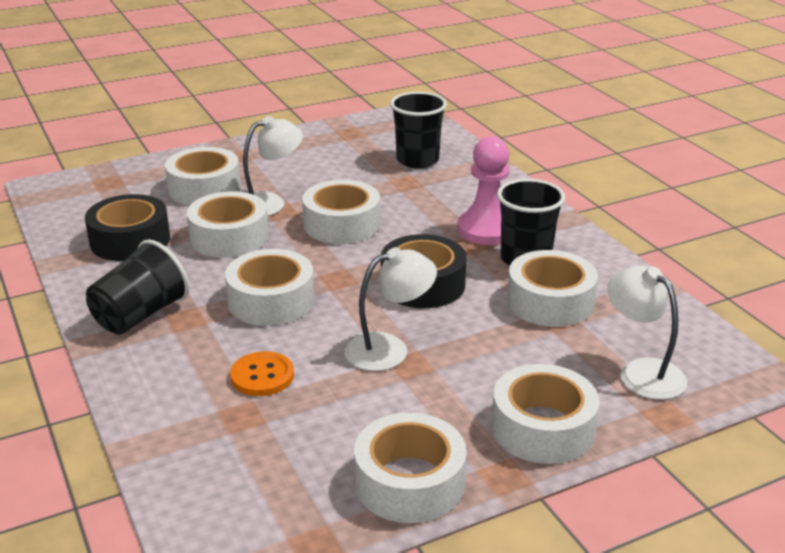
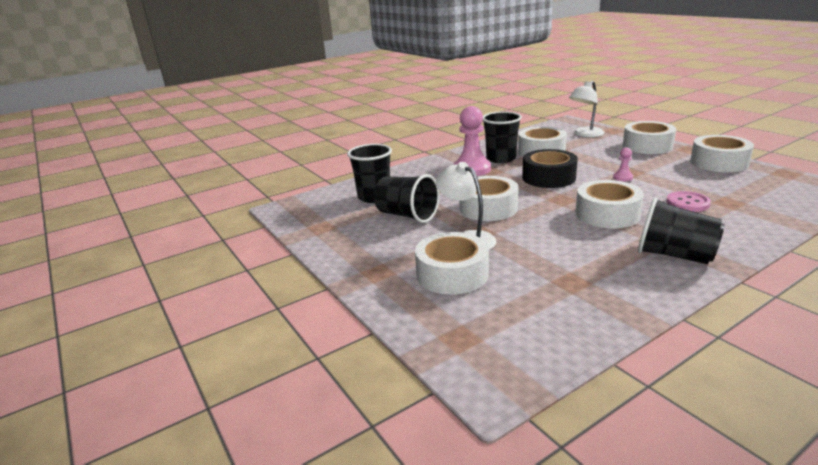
camera: 95 degrees left, 5 degrees down
black tape [85,194,170,261] -> none
white tape [187,191,269,258] -> none
orange button [230,351,294,396] -> pink button [666,191,711,212]
white lamp [344,247,437,371] -> pink pawn [613,147,633,181]
none -> black cup [374,174,440,223]

